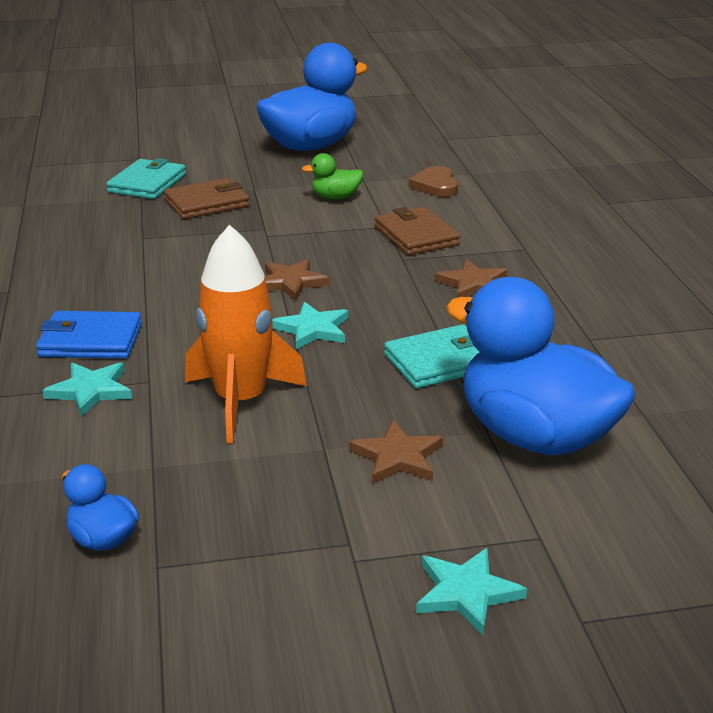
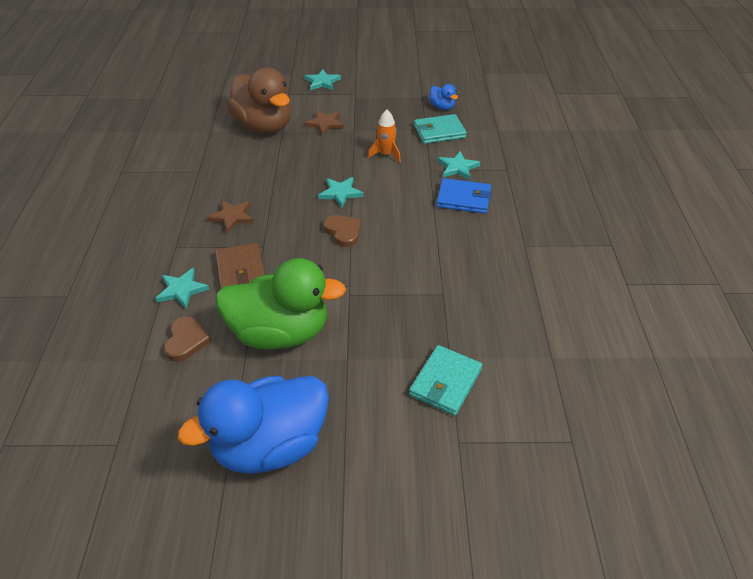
camera: 170 degrees left, 15 degrees up
brown wallet [164,178,250,219] -> none
orange rocket [185,225,307,444] -> orange rocket [368,110,401,163], size x0.56
brown star [265,259,329,301] -> brown heart [323,215,361,247]
green duck [302,153,363,199] -> green duck [215,258,346,349], size x2.34
turquoise wallet [384,324,479,388] -> turquoise wallet moved to [414,114,467,144]
blue duck [446,277,636,455] -> brown duck [227,67,291,133]
none -> turquoise star [155,268,209,309]

